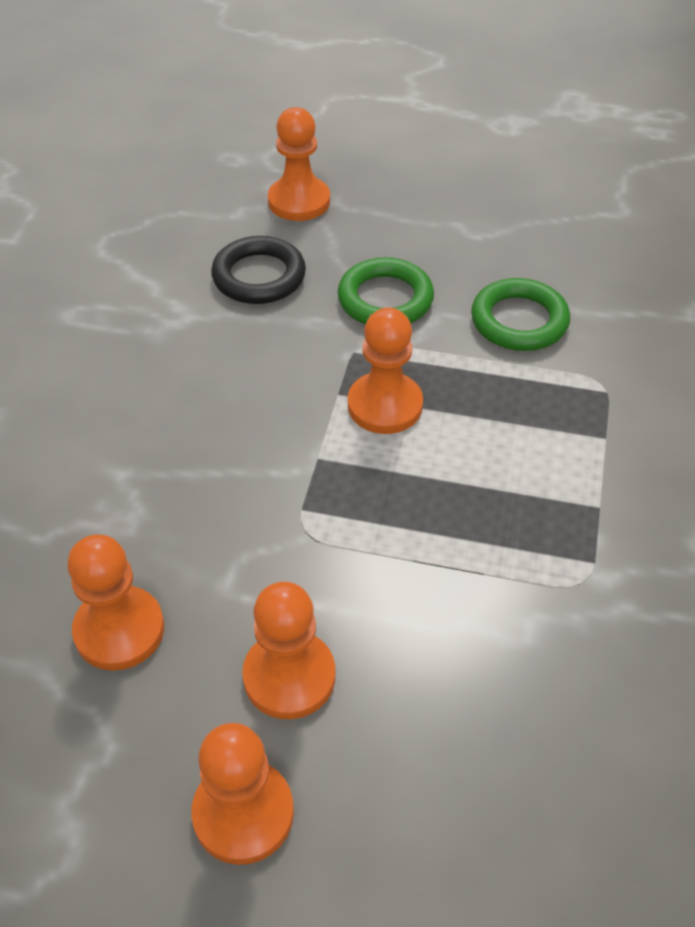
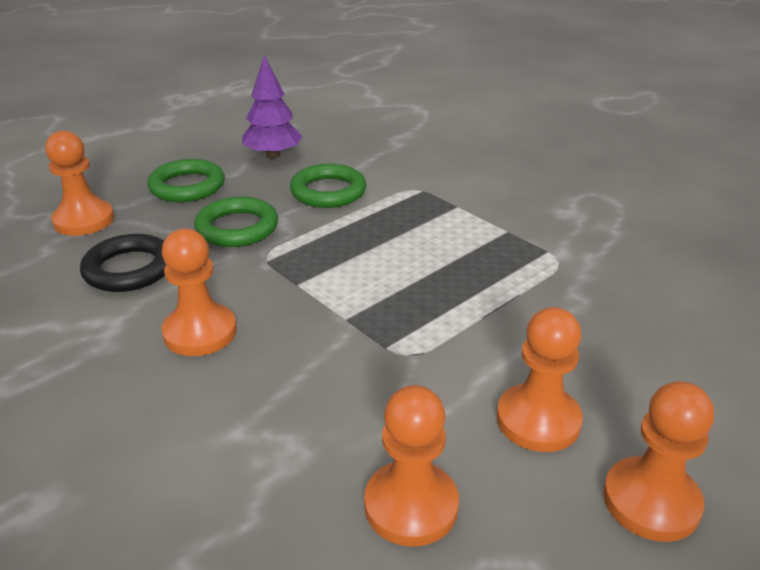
camera: 55 degrees left, 15 degrees down
orange pawn [348,308,423,434] -> orange pawn moved to [162,229,237,356]
none -> green ring [147,159,225,202]
none -> purple tree [242,55,303,159]

